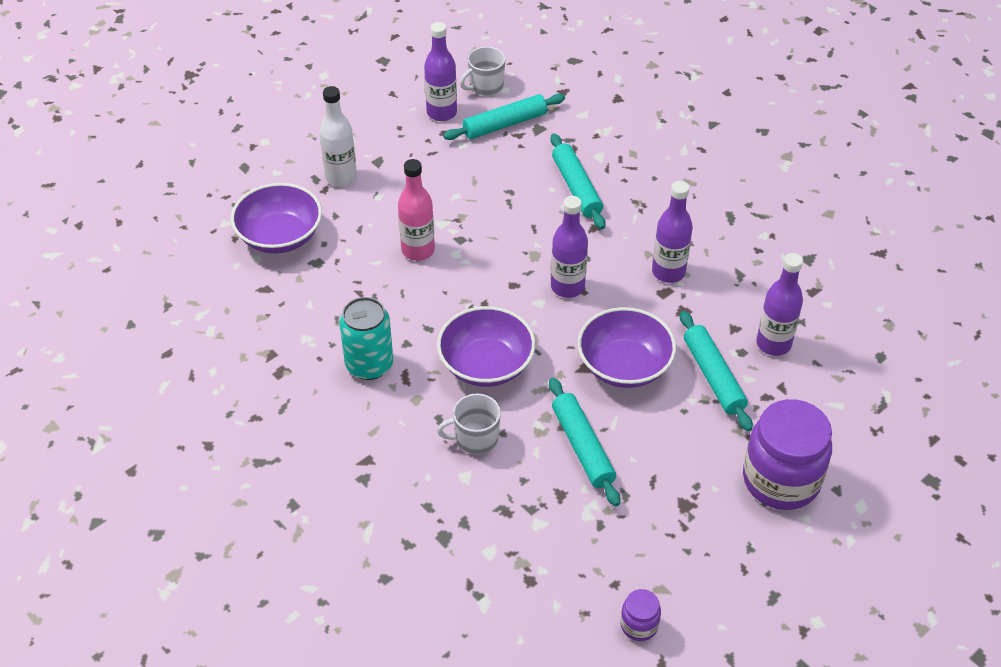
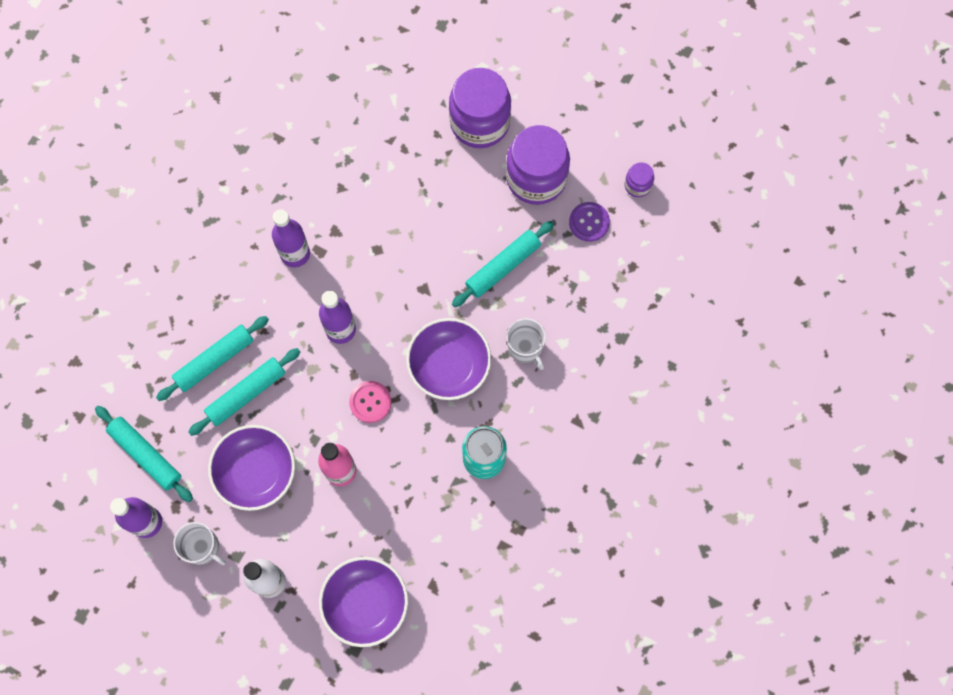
camera: 110 degrees left, 25 degrees up
white mug [460,47,505,96] -> white mug moved to [173,522,226,565]
purple bowl [578,307,676,388] -> purple bowl moved to [208,425,295,511]
turquoise rolling pin [680,311,753,431] -> turquoise rolling pin moved to [188,348,300,436]
purple bottle [756,253,803,356] -> none
none -> pink button [349,381,392,423]
none -> purple jar [506,125,570,205]
none -> purple button [569,202,610,242]

